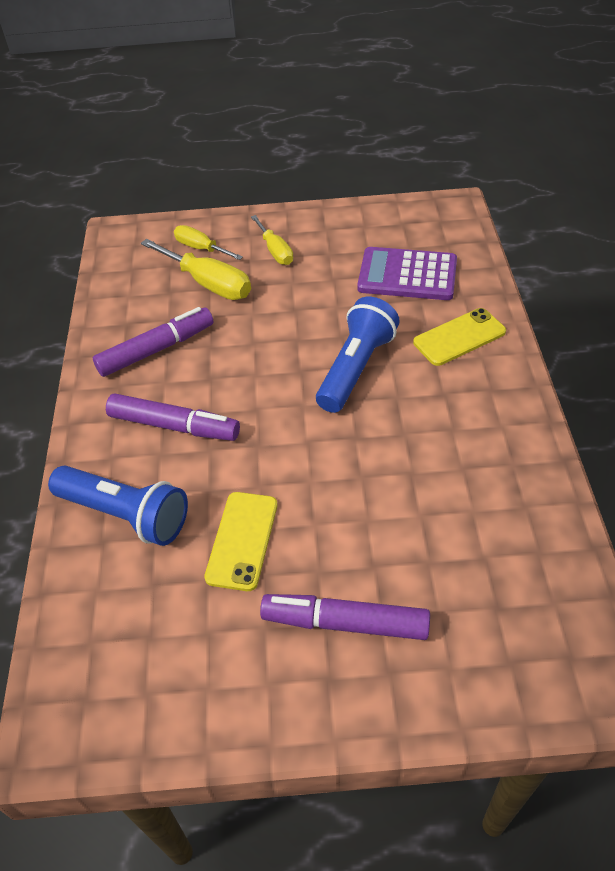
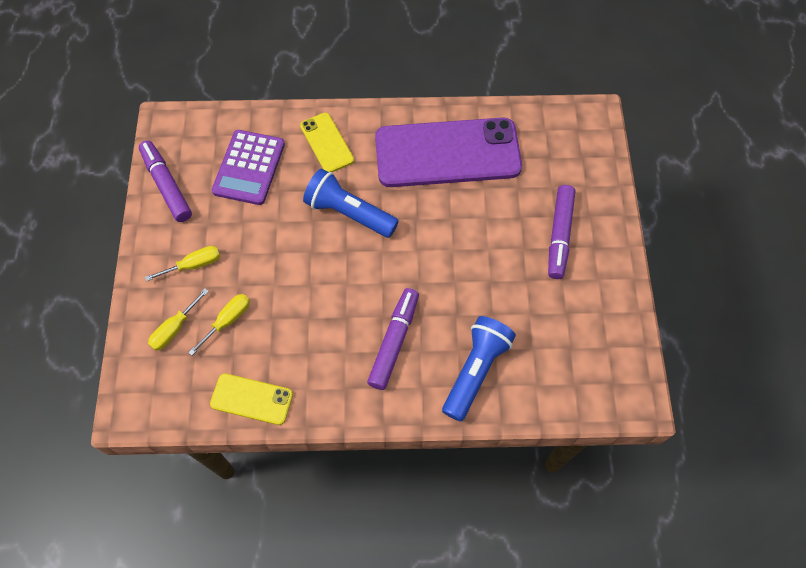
camera: 90 degrees left, 15 degrees up
purple marker [93,307,214,377] -> purple marker moved to [139,140,192,222]
yellow screwdriver [141,239,251,300] -> yellow screwdriver [188,294,250,355], size x0.63
yellow phone [204,492,277,591] -> yellow phone moved to [210,373,293,425]
none -> purple phone [375,118,522,187]

